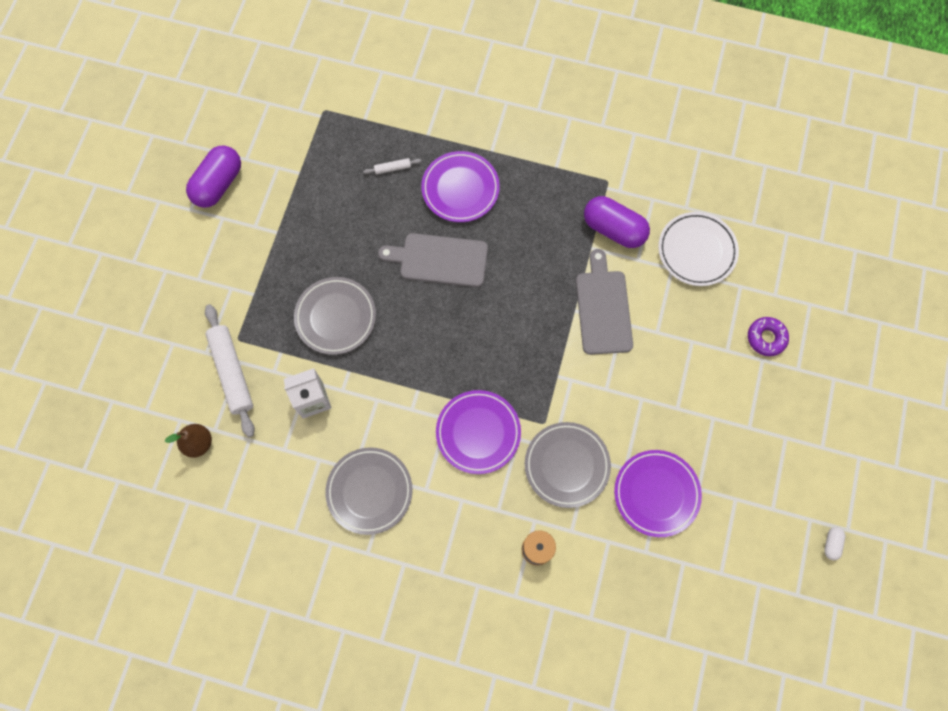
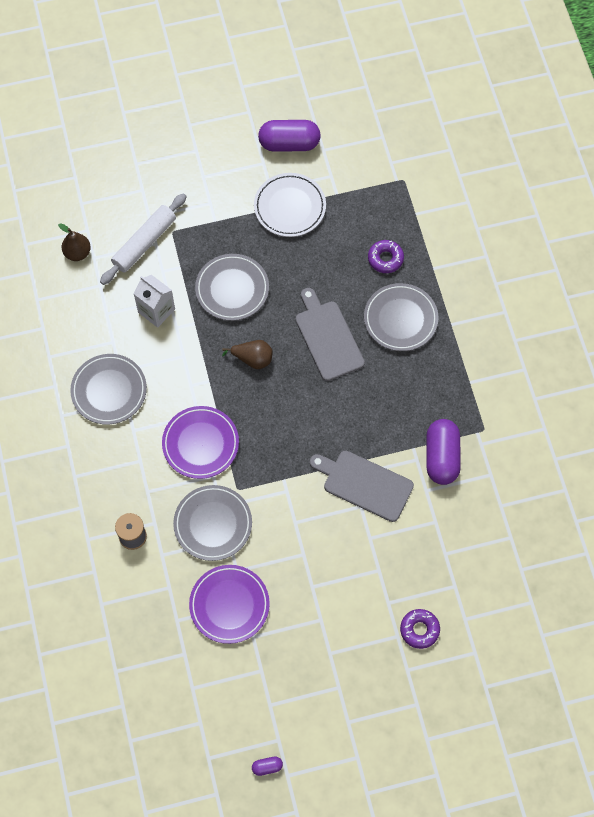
camera: 60 degrees right, 5 degrees down
white rolling pin [363,158,421,174] -> purple donut [368,240,404,273]
purple plate [421,151,500,222] -> grey plate [364,283,439,351]
grey cutting board [576,249,633,355] -> grey cutting board turned 120 degrees counterclockwise [310,451,414,522]
white plate [658,212,739,286] -> white plate moved to [254,173,326,237]
white capsule [824,527,845,560] -> purple capsule [252,756,283,776]
none -> brown pear [222,340,273,369]

